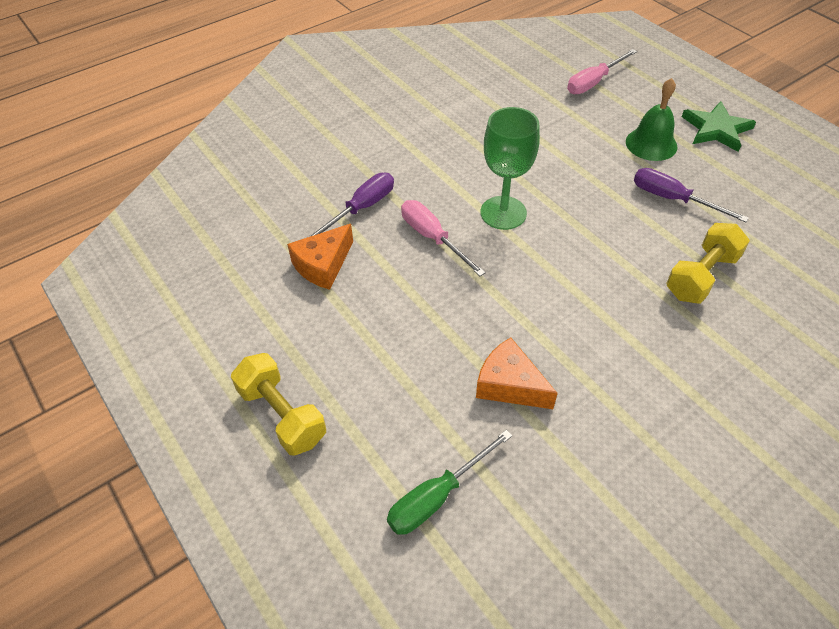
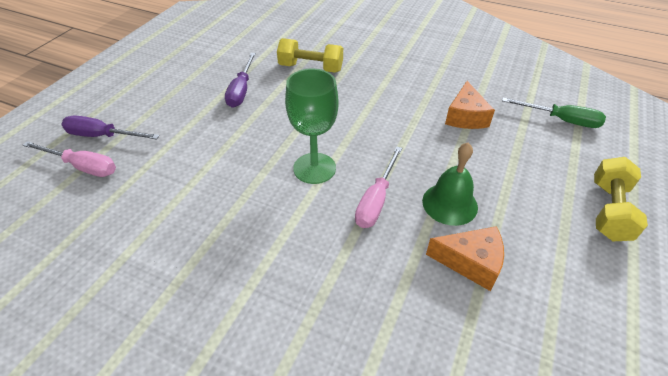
camera: 120 degrees left, 5 degrees down
purple screwdriver [308,173,394,237] -> purple screwdriver moved to [61,116,159,140]
green bell [626,78,677,161] -> green bell moved to [422,143,478,226]
green star [682,101,756,152] -> none

